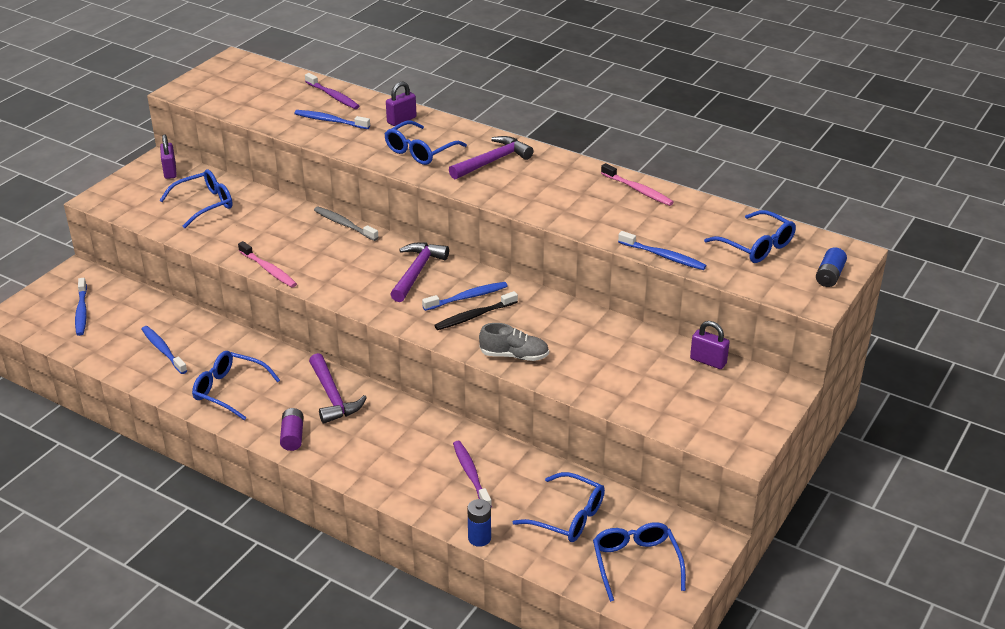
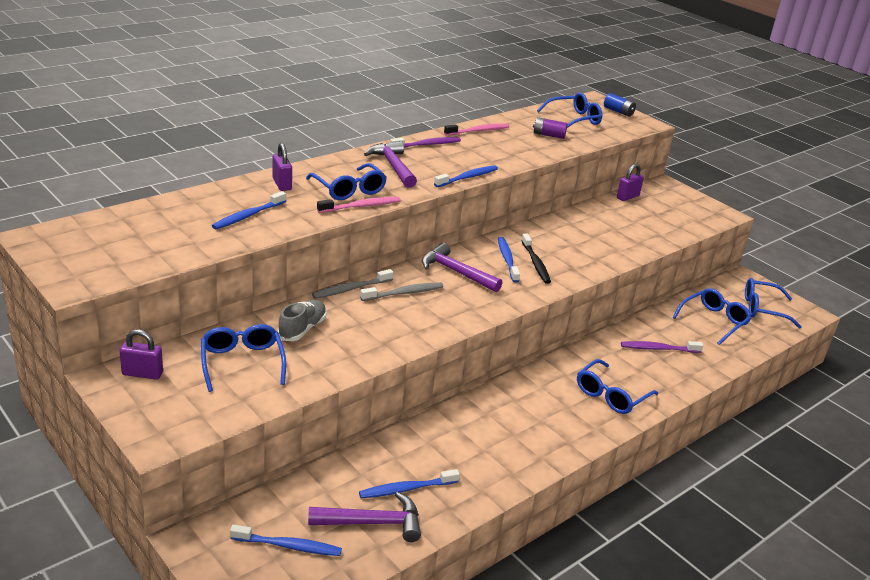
camera: 75 degrees left, 5 degrees down
blue glasses [192,351,280,420] -> blue glasses moved to [577,359,658,414]
pink toothbrush [238,241,297,288] -> pink toothbrush moved to [317,197,401,213]
purple battery [280,408,303,451] -> purple battery moved to [533,117,568,139]
purple toothbrush [305,73,359,109] -> purple toothbrush moved to [390,137,461,148]
purple hammer [309,353,367,424] -> purple hammer moved to [308,492,421,542]
blue battery [467,499,491,547] -> none
grey shoe [479,323,549,361] -> grey shoe moved to [278,300,327,341]
blue toothbrush [618,231,707,270] -> blue toothbrush moved to [434,165,498,187]
none -> grey toothbrush [360,282,443,301]

